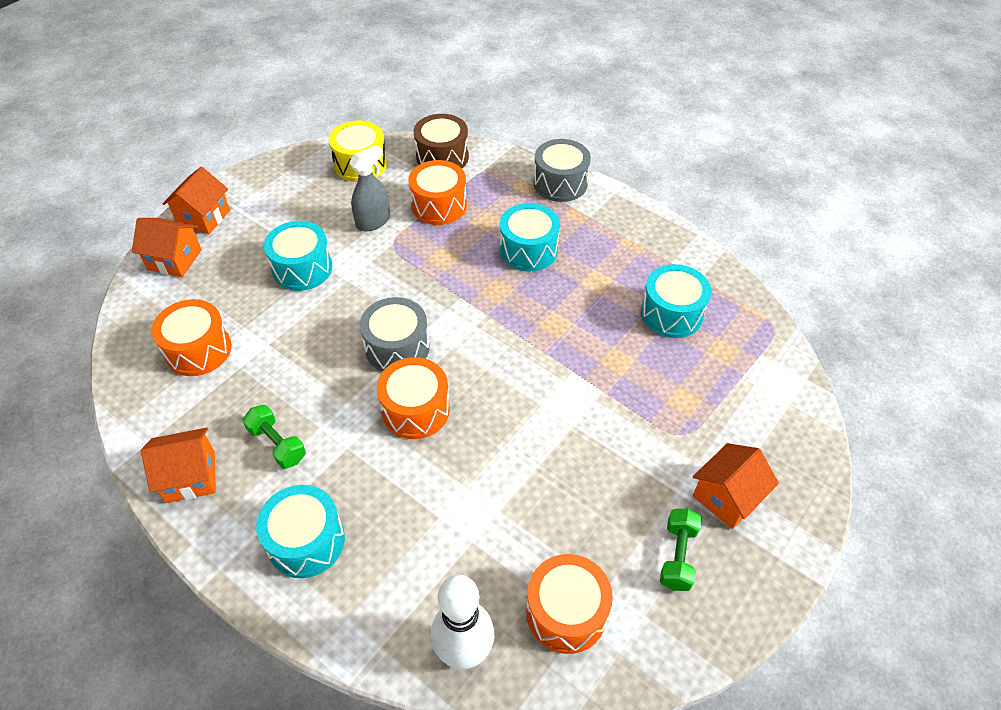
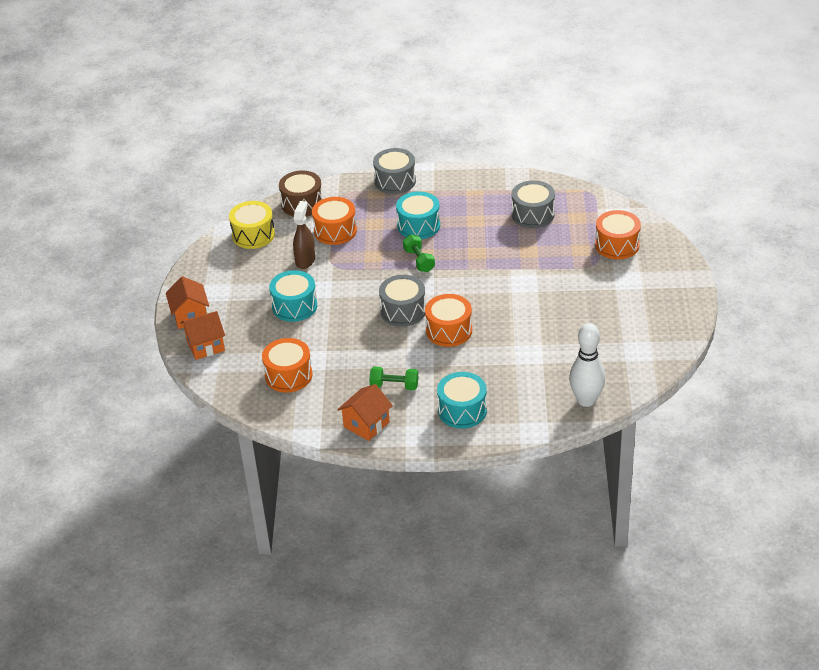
camera: 35 degrees left, 10 degrees down
grey spray bottle [349,145,390,231] -> brown spray bottle [293,201,315,269]
orange drum [526,554,613,654] -> orange drum moved to [595,210,641,260]
turquoise drum [641,264,711,338] -> grey drum [512,180,555,228]
green dumbbell [660,508,702,591] -> green dumbbell moved to [403,234,435,272]
orange house [693,443,779,529] -> none

